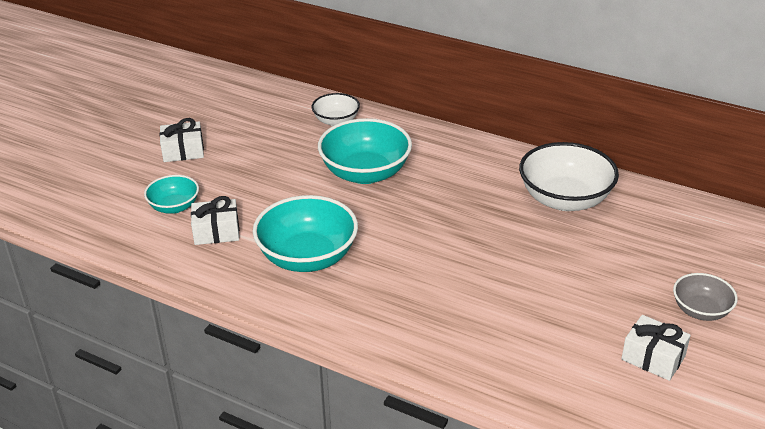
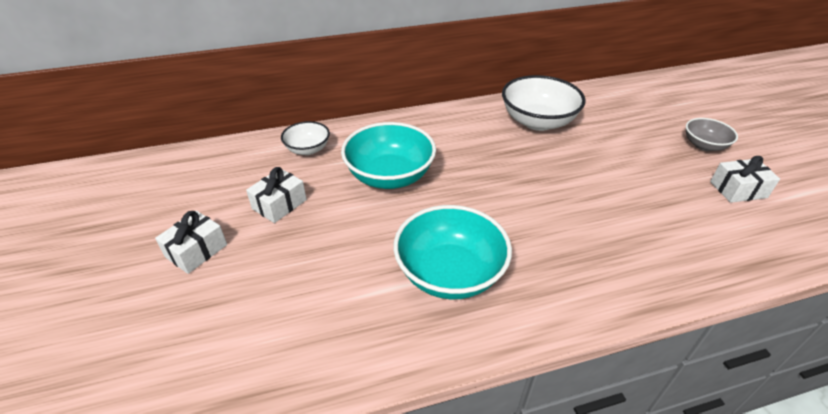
camera: 45 degrees left, 5 degrees up
turquoise bowl [144,175,199,214] -> none
white gift [191,196,239,245] -> white gift moved to [246,167,307,223]

